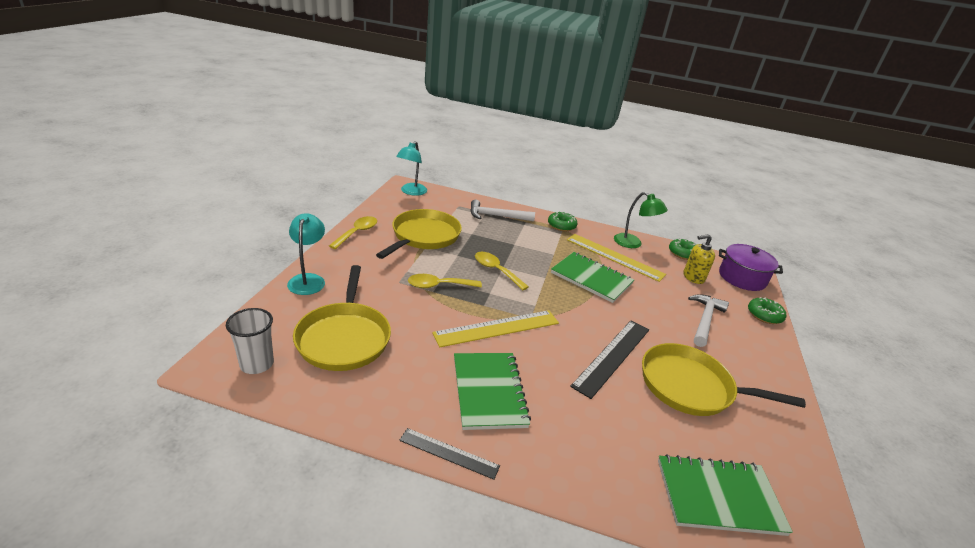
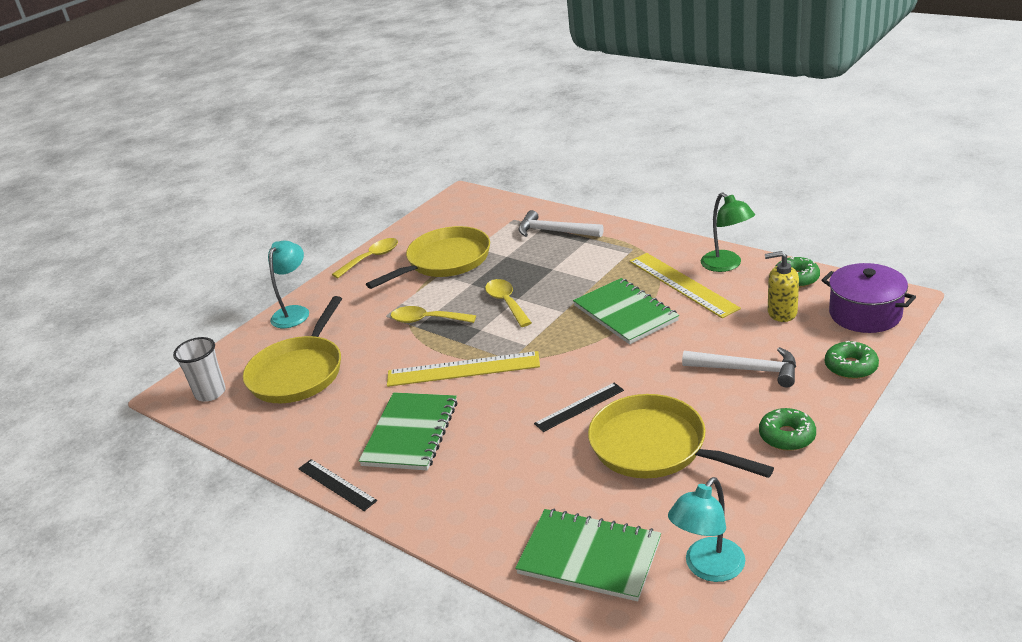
camera: 30 degrees right, 0 degrees up
turquoise lamp [396,141,427,196] -> turquoise lamp moved to [668,477,745,582]
green donut [548,212,577,231] -> green donut moved to [759,408,816,451]
black ruler [570,321,649,399] -> black ruler [534,382,624,432], size x0.60
white hammer [688,294,729,347] -> white hammer turned 60 degrees clockwise [682,347,796,388]

